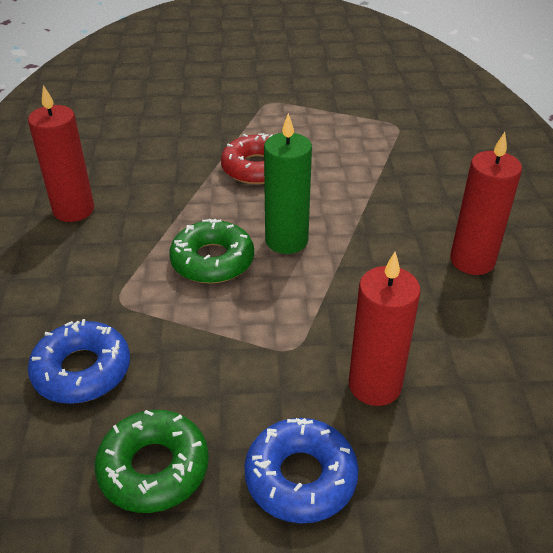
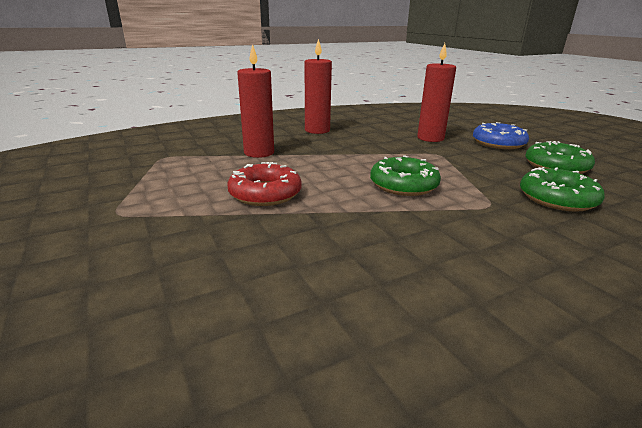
camera: 115 degrees left, 15 degrees down
red candle [28,85,94,222] -> red candle moved to [237,44,274,158]
blue donut [28,319,130,404] -> green donut [520,167,605,212]
green candle [264,113,312,254] -> none

